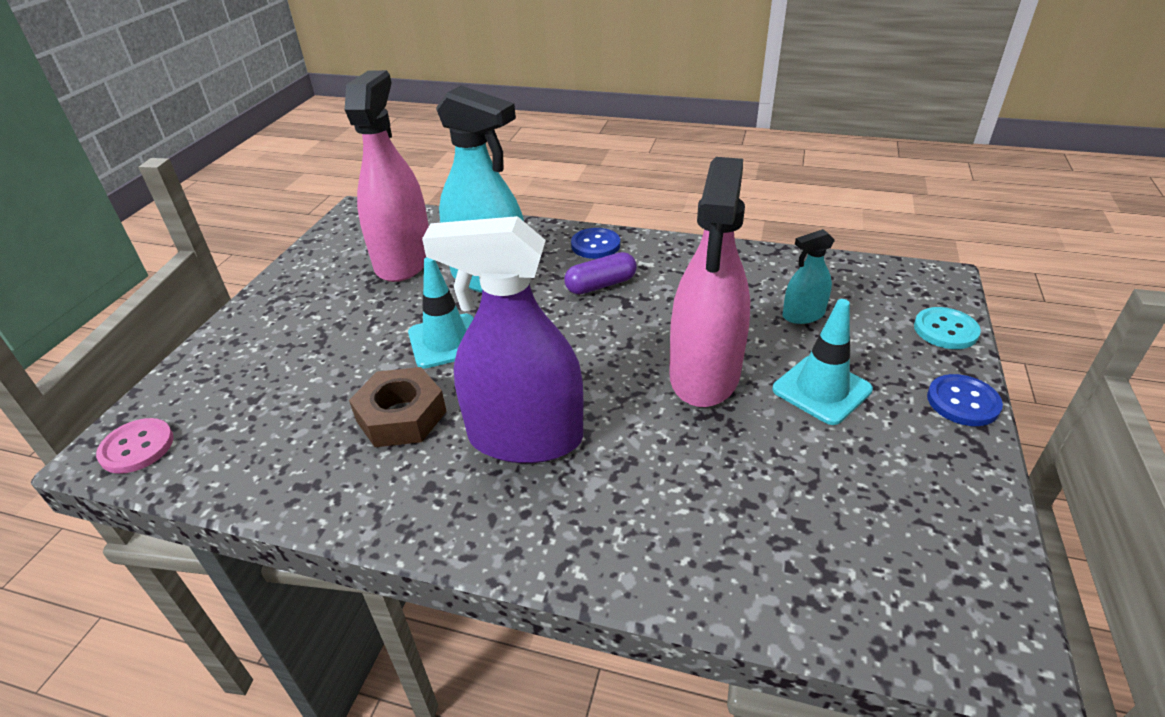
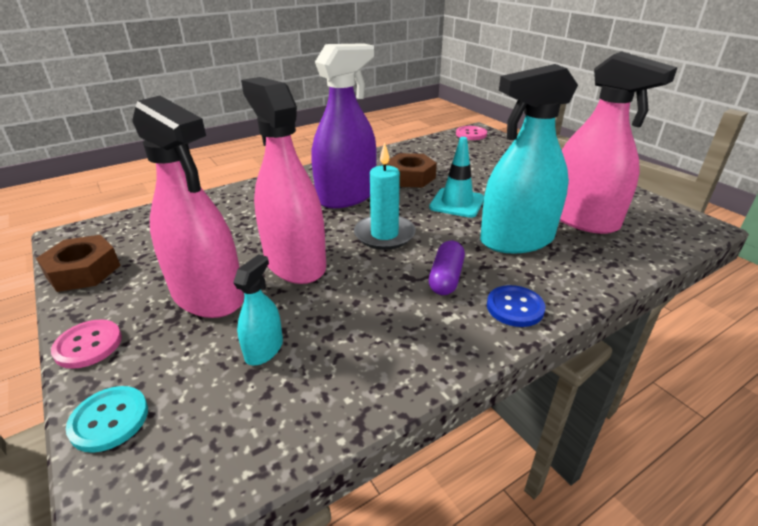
camera: 130 degrees right, 5 degrees down
turquoise traffic cone [773,299,873,425] -> pink spray bottle [132,96,244,318]
blue button [927,374,1003,426] -> pink button [51,319,122,369]
none -> brown nut [36,235,121,292]
none -> turquoise candle [354,142,416,250]

